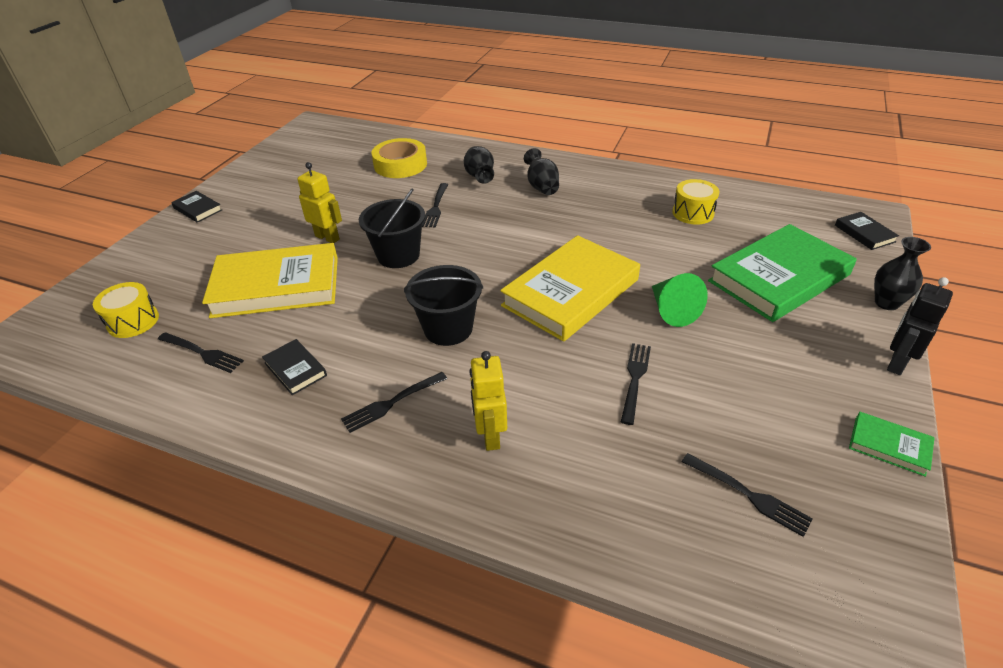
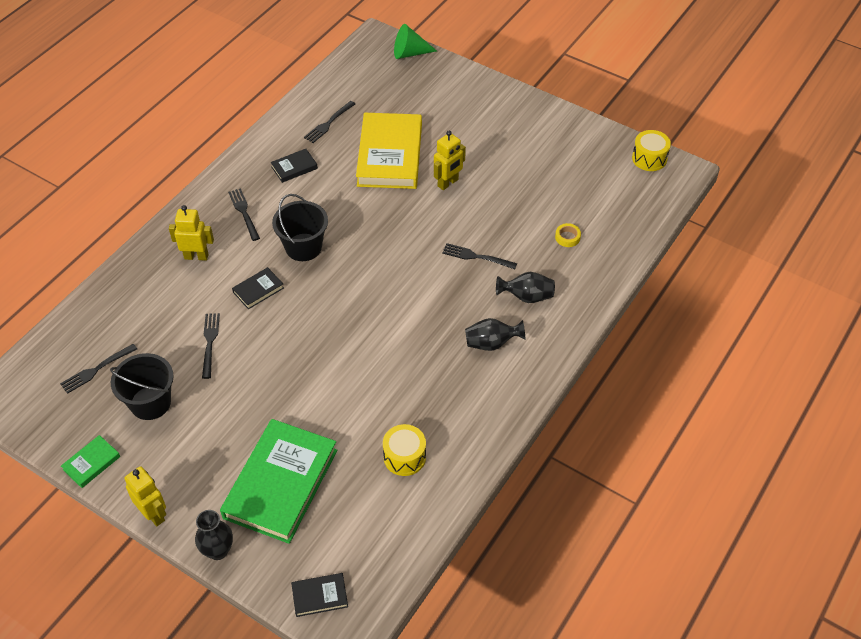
camera: 100 degrees right, 10 degrees up
yellow drum [93,282,159,338] -> yellow drum moved to [632,130,671,171]
black book [171,191,222,223] -> black book moved to [232,267,284,309]
black bucket [359,188,425,268] -> black bucket moved to [110,353,174,420]
yellow tape [372,138,427,178] -> yellow tape [555,223,581,247], size x0.46
yellow book [500,235,640,342] -> none
black fork [621,343,651,425] -> black fork turned 120 degrees counterclockwise [202,313,220,379]
green cone [652,273,708,327] -> green cone moved to [394,24,437,59]
green book [708,224,857,322] -> green book turned 45 degrees clockwise [220,419,337,544]
black robot [887,277,953,375] -> yellow robot [124,466,166,526]

